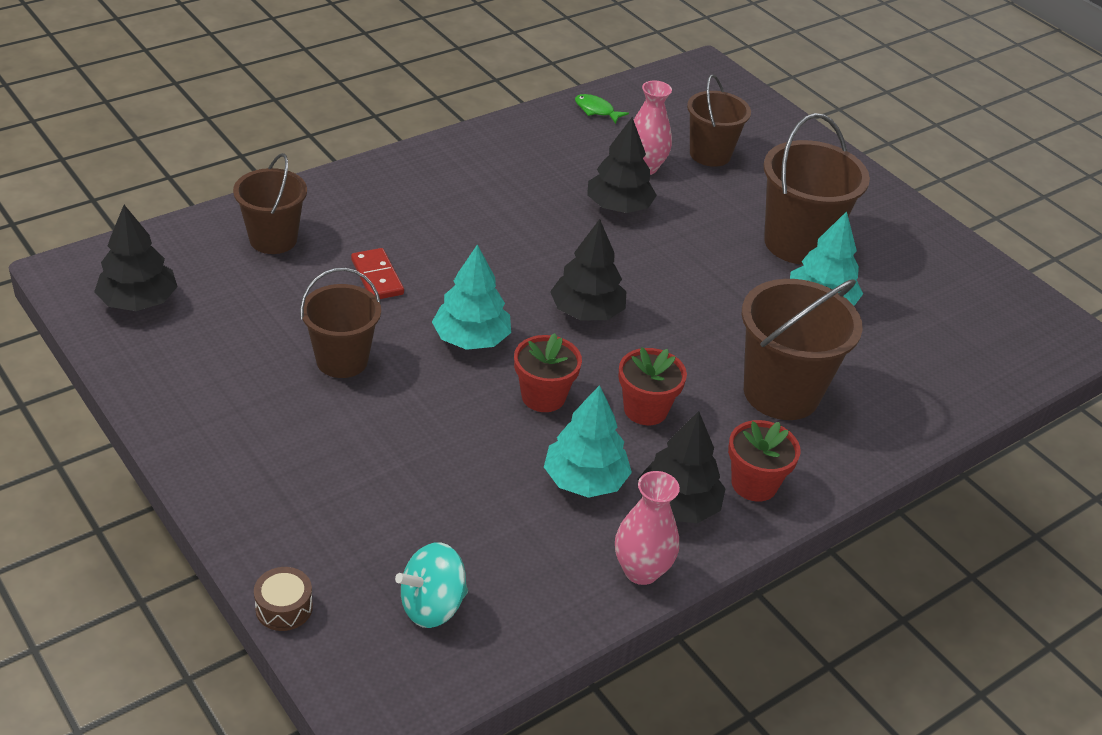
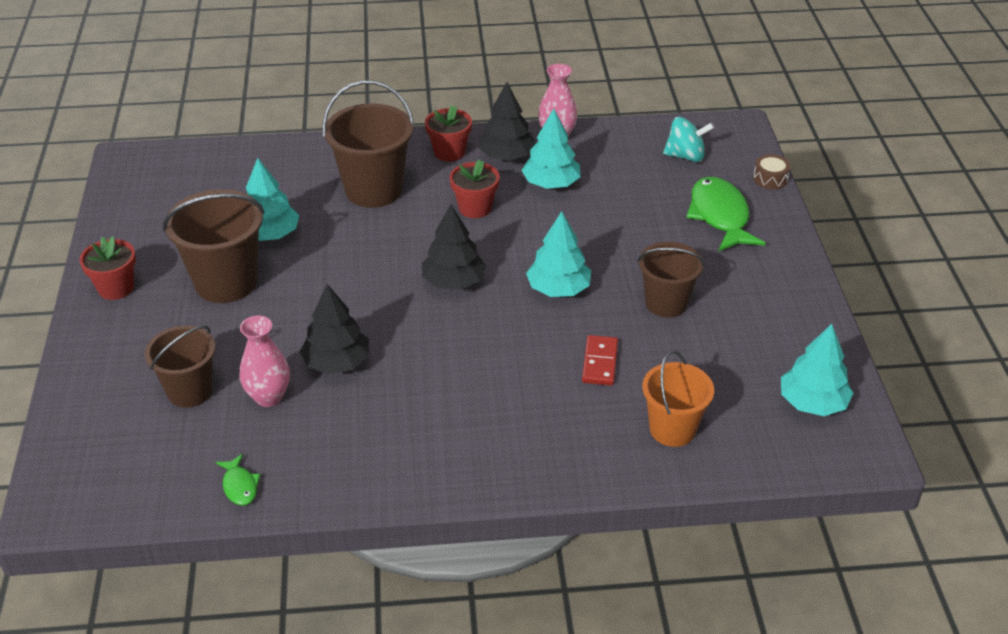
camera: 145 degrees left, 0 degrees up
black tree [94,205,178,311] -> turquoise tree [781,324,853,416]
brown bucket [233,153,307,254] -> orange bucket [642,351,714,447]
red flower pot [514,333,582,412] -> red flower pot moved to [79,236,136,300]
none -> green fish [686,177,766,252]

